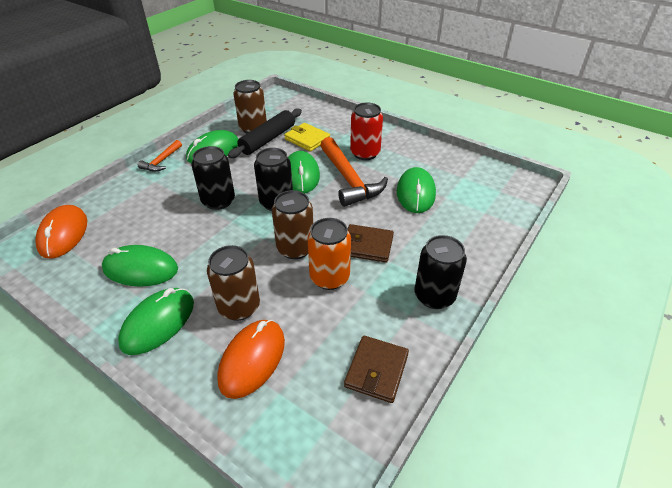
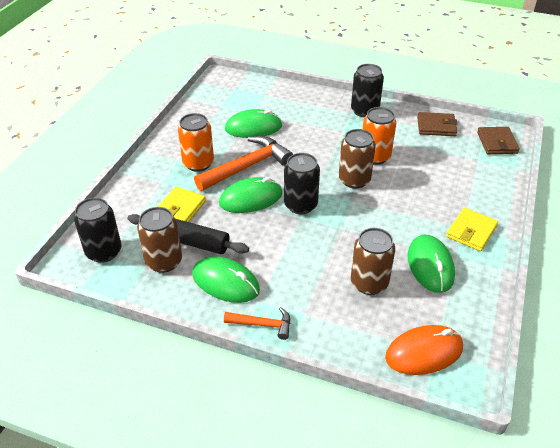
camera: 105 degrees left, 0 degrees up
green mouse [118,288,194,355] -> yellow wallet [446,208,498,251]
black can [192,146,235,210] -> black can moved to [74,198,122,263]
brown can [207,245,260,321] -> brown can moved to [351,228,395,295]
orange mouse [217,320,285,399] -> none
brown wallet [348,224,394,263] -> brown wallet moved to [477,127,520,154]
red can [350,103,383,160] -> orange can [178,113,214,172]

